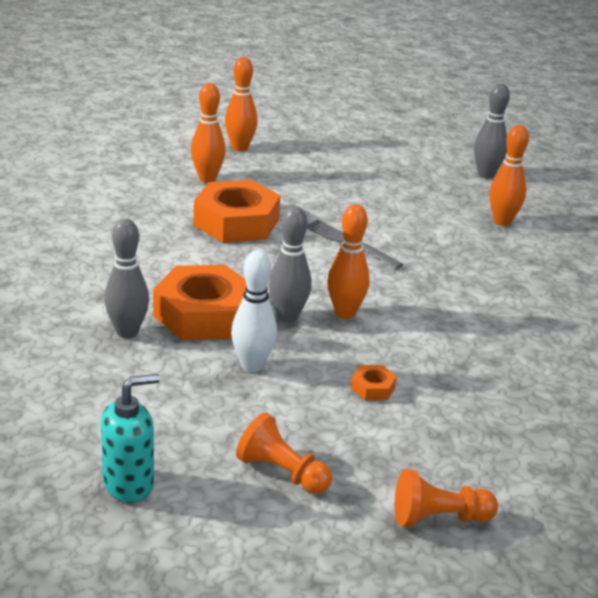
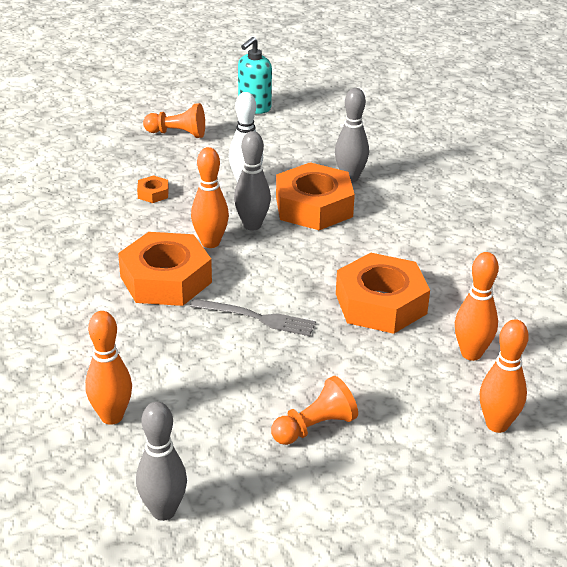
camera: 155 degrees right, 5 degrees up
orange pawn [395,469,498,527] -> orange pawn moved to [271,376,358,445]
none -> orange nut [118,232,212,306]

